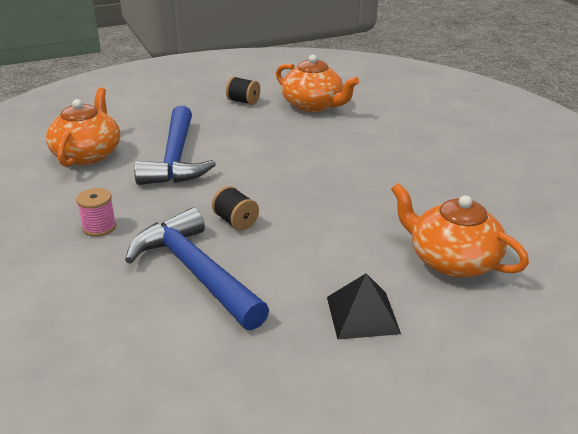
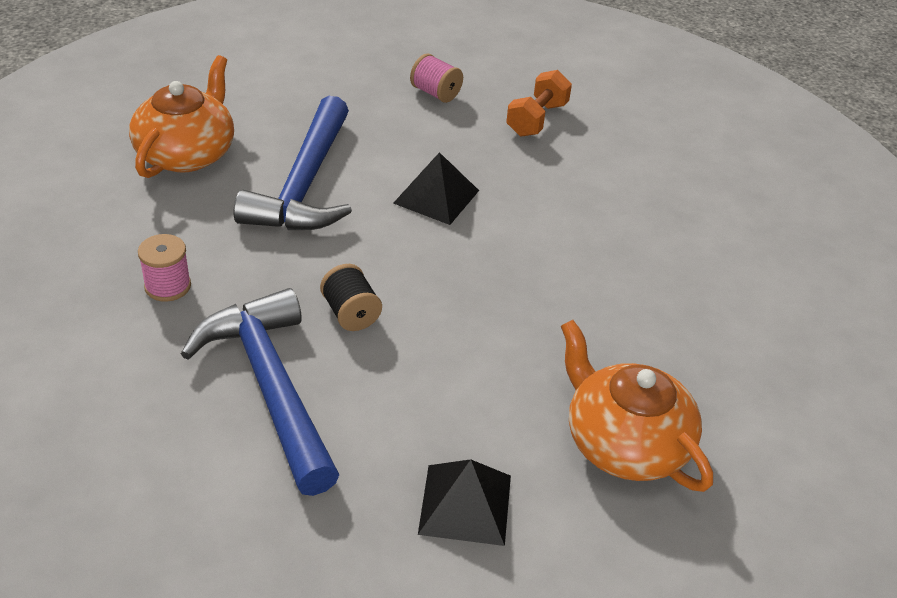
camera: 10 degrees right, 10 degrees up
black spool [226,76,260,105] -> pink spool [410,53,463,103]
orange teapot [276,55,359,112] -> orange dumbbell [506,70,572,137]
none -> black pyramid [393,152,479,225]

